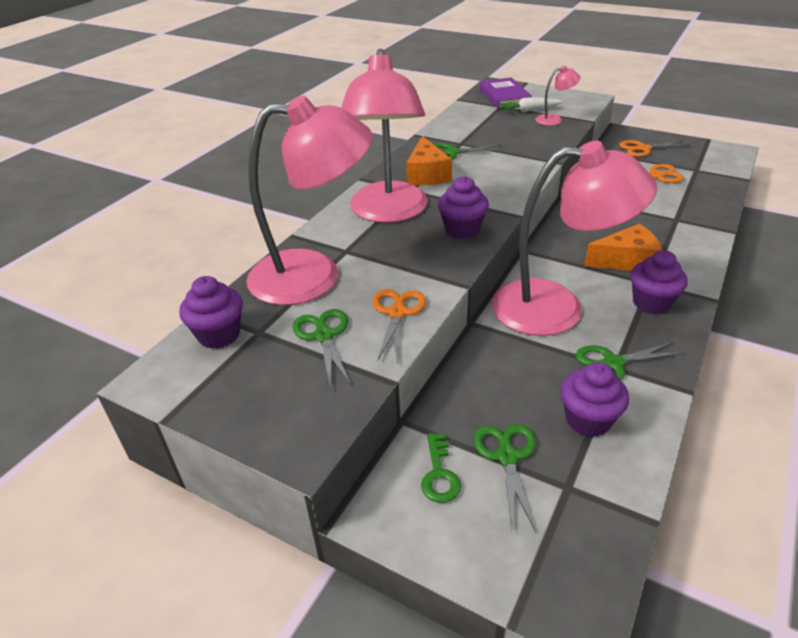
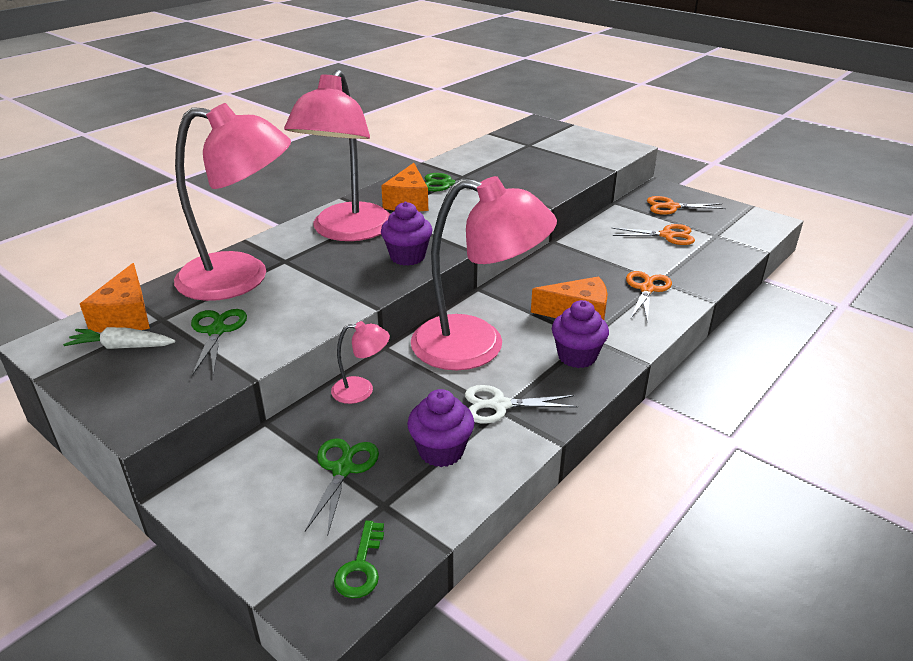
camera: 10 degrees right, 5 degrees down
purple cupcake [179,276,243,349] -> orange cheese [80,263,150,332]
orange scissors [373,289,426,364] -> orange scissors moved to [626,271,672,322]
green key [421,433,461,503] -> green key moved to [334,521,384,598]
purple book [479,77,532,109] -> none
white carrot [498,97,563,112] -> white carrot moved to [63,327,175,349]
pink lamp [536,66,580,126] -> pink lamp moved to [331,321,390,404]
green scissors [575,341,686,380] -> white scissors [465,385,578,424]

